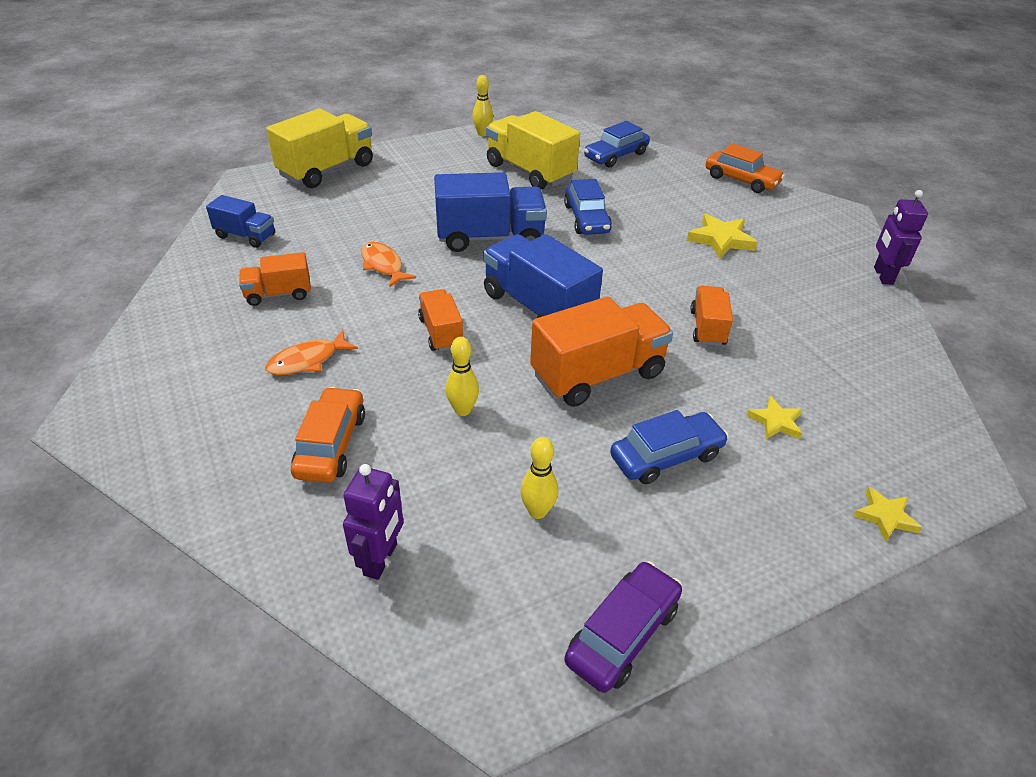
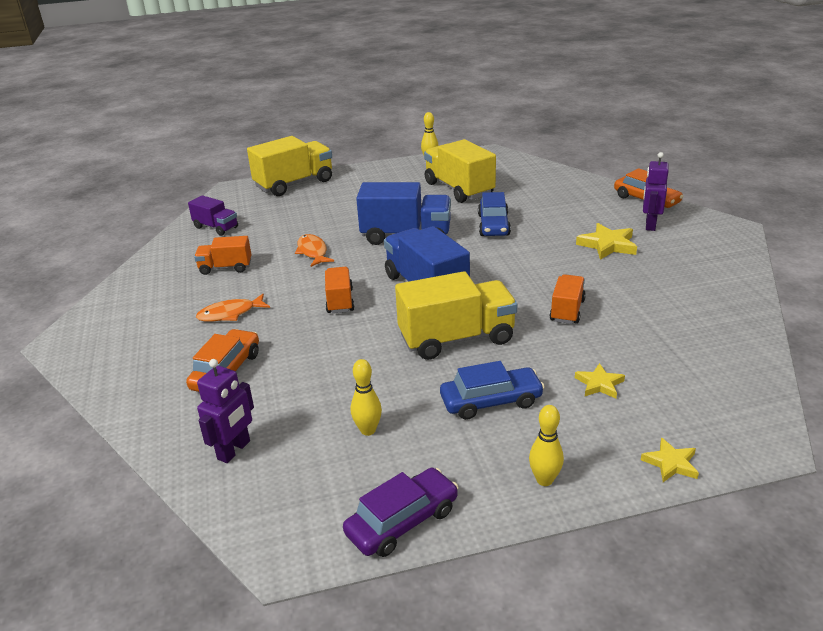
camera: 15 degrees right, 10 degrees down
blue truck [206,195,275,248] -> purple truck [188,195,238,236]
yellow bowling pin [446,337,479,416] -> yellow bowling pin moved to [529,405,564,486]
orange truck [530,296,673,407] -> yellow truck [395,271,517,360]
blue car [584,121,650,167] -> none
purple robot [874,190,928,285] -> purple robot moved to [643,152,669,231]

